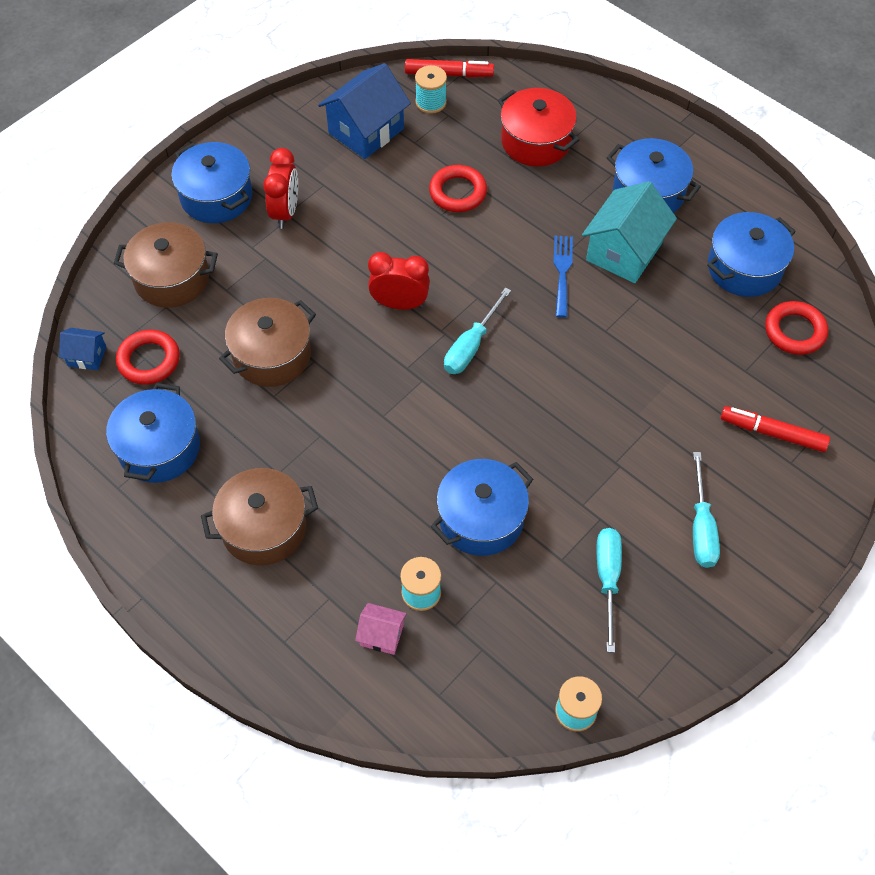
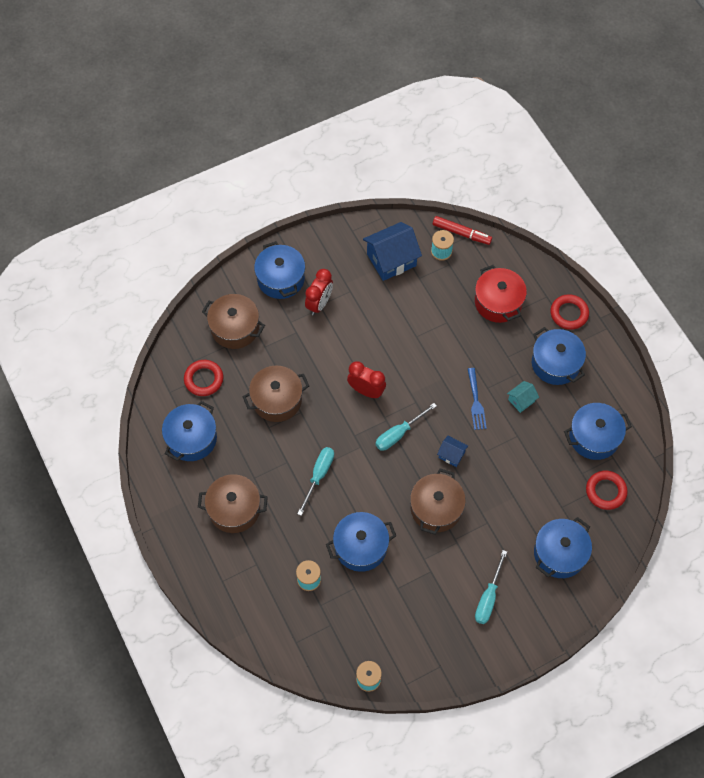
camera: 20 degrees right, 5 degrees up
blue house [59,328,106,370] -> blue house moved to [437,436,468,467]
pink house [355,603,407,655] -> none
red ring [429,165,487,212] -> red ring moved to [550,294,589,330]
blue fork [553,236,573,318] -> blue fork turned 150 degrees clockwise [468,368,487,430]
turquoise house [582,181,677,283] -> turquoise house [507,381,539,413], size x0.50
turquoise screwdriver [596,528,622,653] -> turquoise screwdriver moved to [297,447,334,516]
red marker [721,406,830,452] -> blue pot [534,517,592,578]
none -> brown pot [410,469,466,535]

